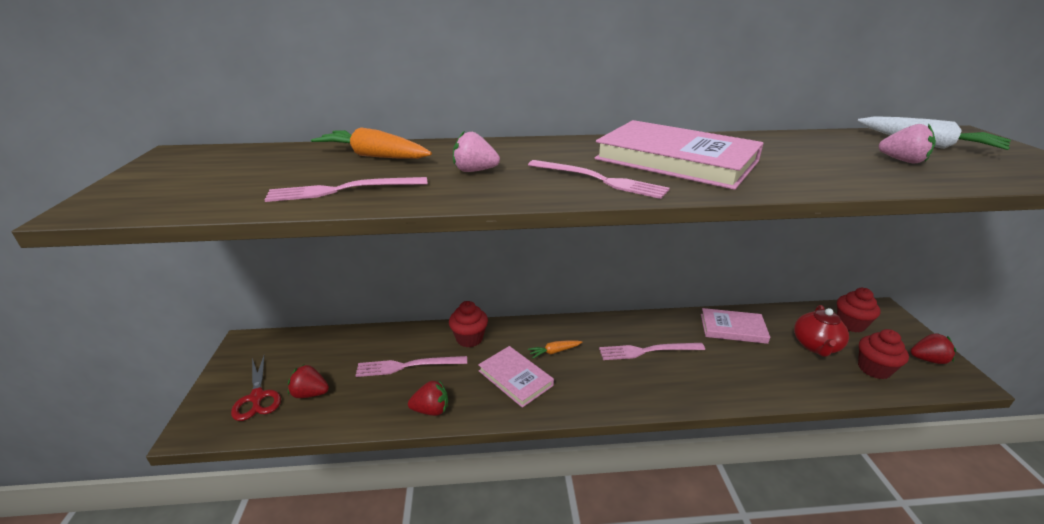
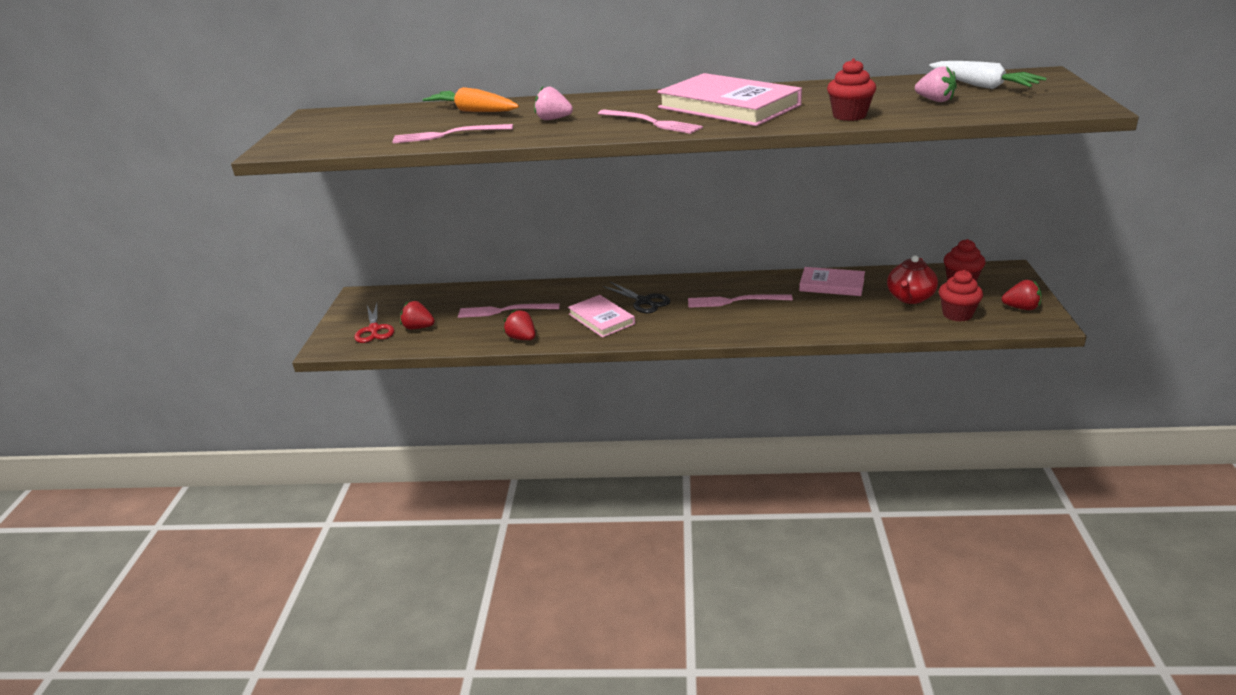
camera: 10 degrees right, 0 degrees up
red strawberry [408,380,448,416] -> red strawberry turned 135 degrees counterclockwise [504,310,535,340]
red cupcake [449,301,488,347] -> red cupcake moved to [827,59,876,121]
orange carrot [528,340,582,358] -> black scissors [602,282,670,313]

